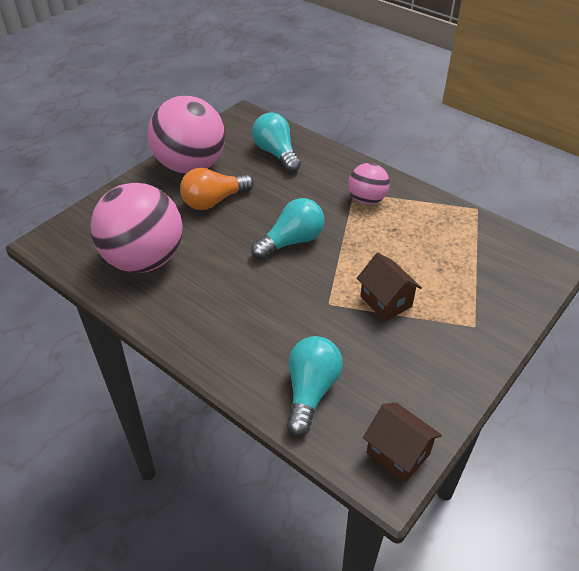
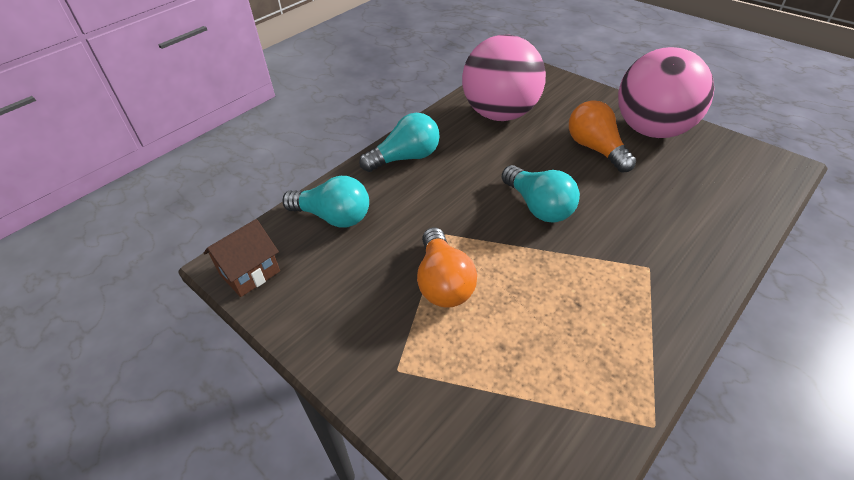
camera: 95 degrees right, 0 degrees up
turquoise light bulb [252,113,301,172] -> turquoise light bulb moved to [359,113,440,172]
pink ball [348,163,390,205] -> none
brown house [357,253,422,321] -> orange light bulb [417,228,477,308]

